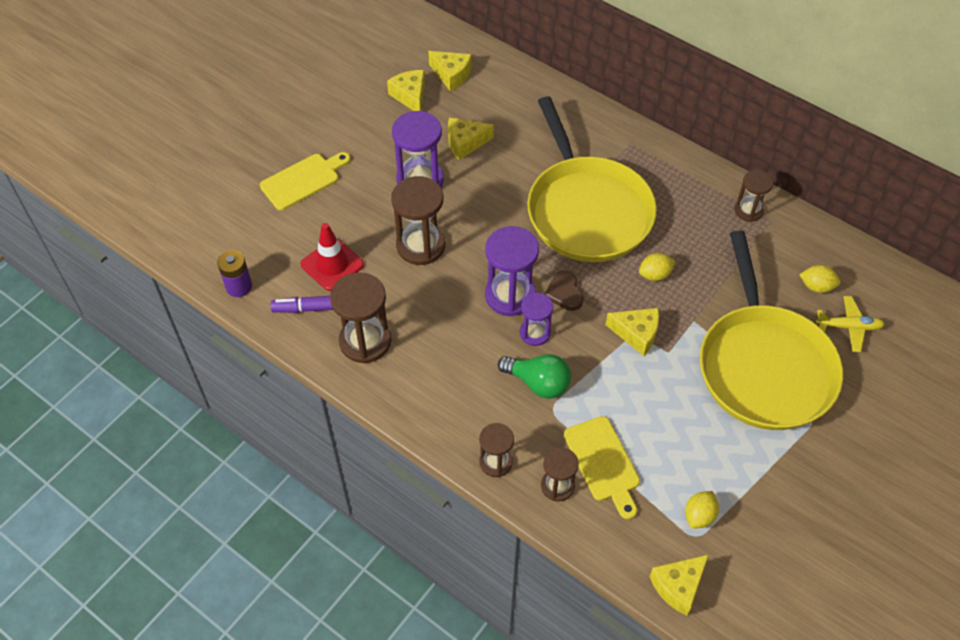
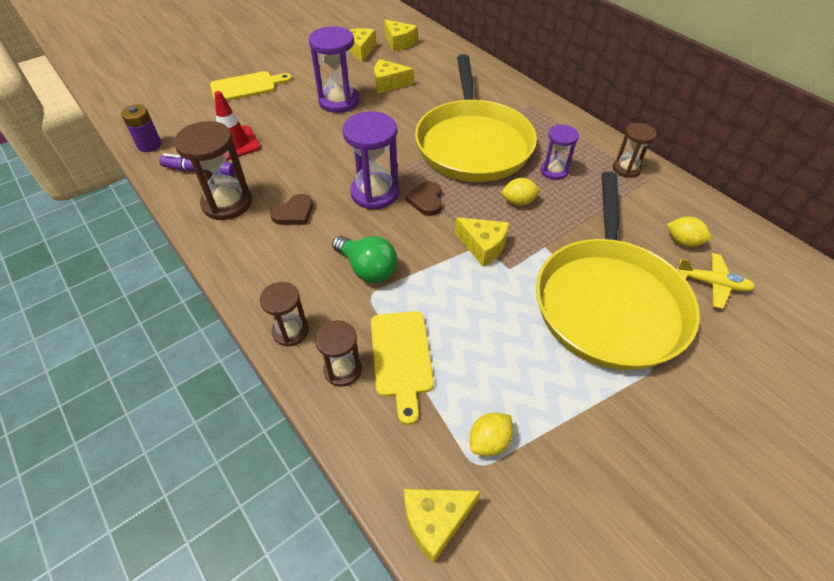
camera: 15 degrees right, 5 degrees down
brown hourglass [391,176,445,265] -> none
purple hourglass [520,293,553,346] -> purple hourglass moved to [540,125,579,180]
none -> brown heart [270,194,313,225]

